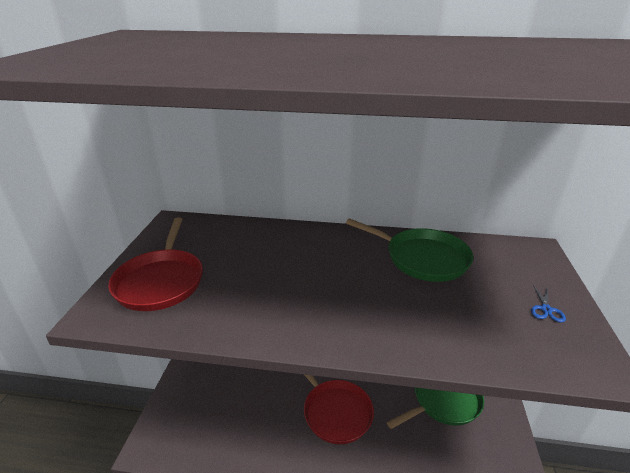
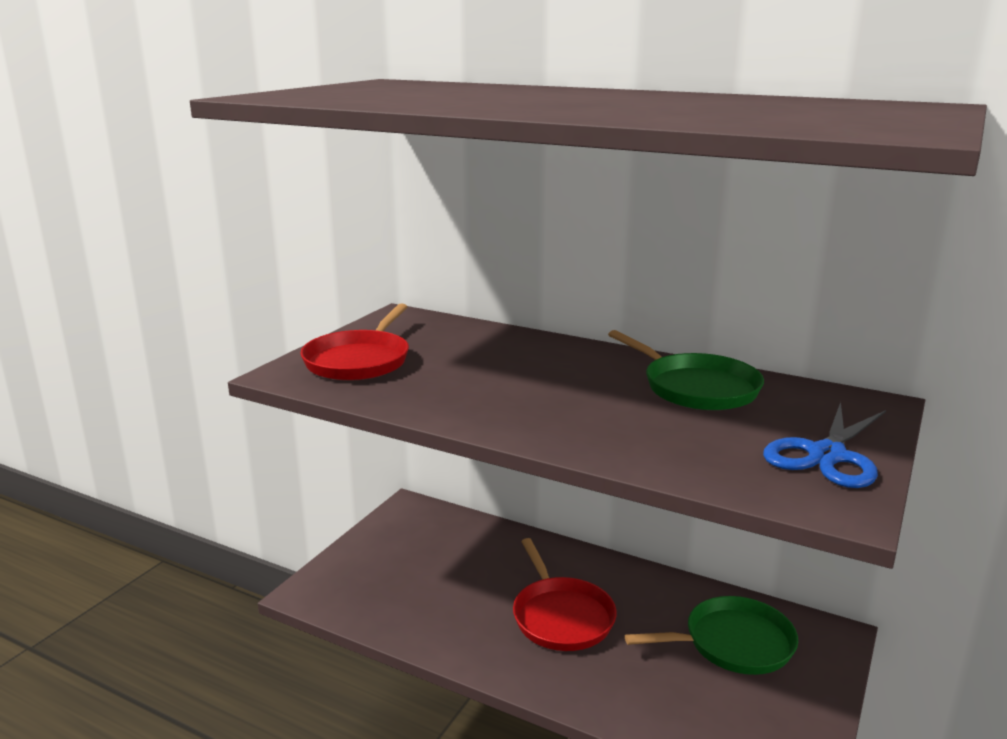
camera: 20 degrees right, 10 degrees down
blue scissors [531,285,566,323] -> blue scissors [763,402,886,488], size x2.43

